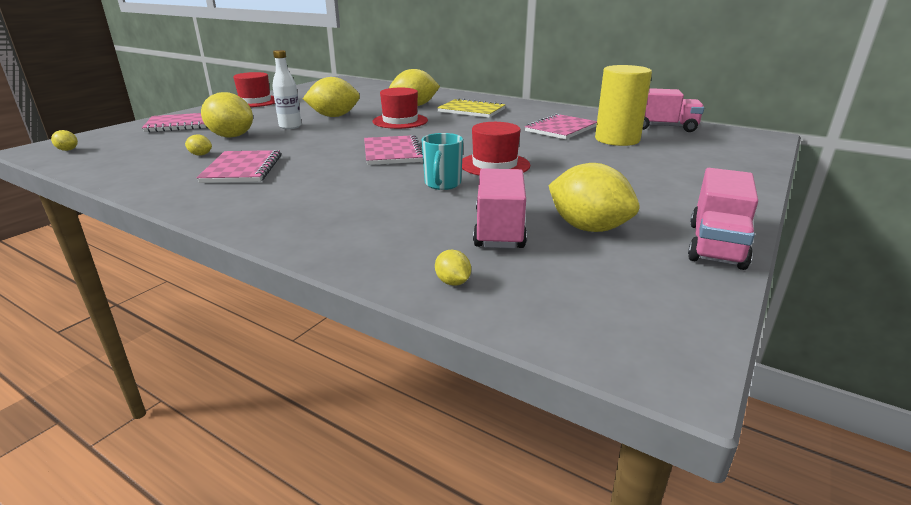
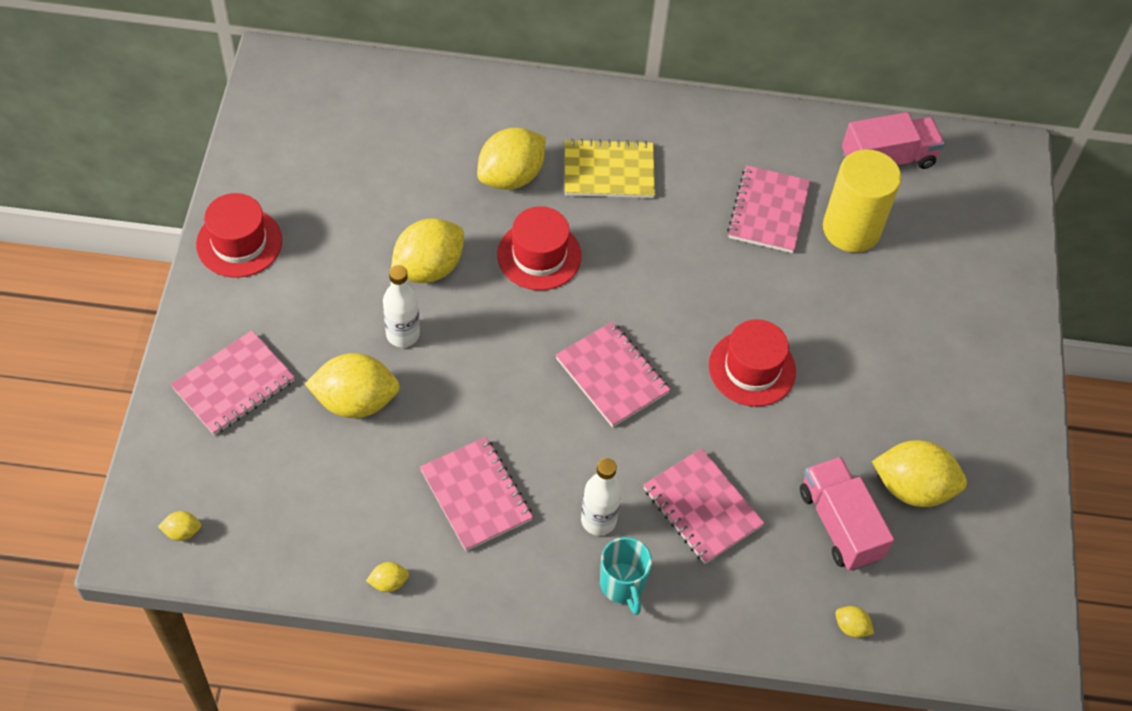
camera: 30 degrees left, 30 degrees up
yellow lemon [185,134,212,156] -> yellow lemon moved to [366,562,409,592]
turquoise mug [422,133,463,190] -> turquoise mug moved to [600,537,652,615]
pink truck [688,168,758,270] -> none
none -> white bottle [581,458,622,536]
none -> pink notebook [643,448,764,564]

